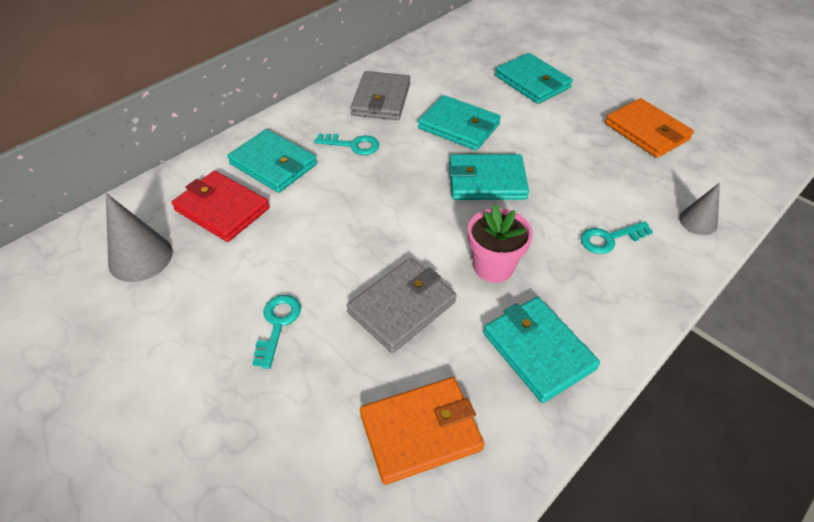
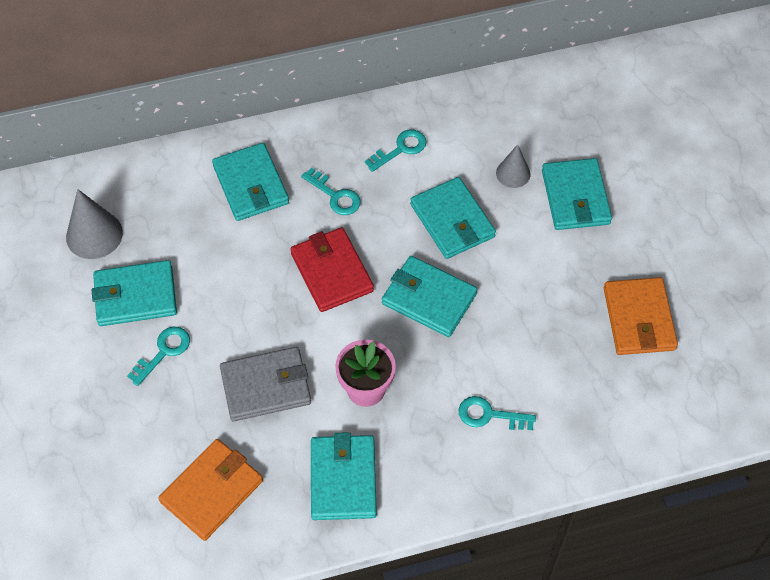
camera: 30 degrees right, 10 degrees up
red wallet [172,171,270,242] -> red wallet moved to [291,228,374,312]
grey wallet [350,71,410,120] -> turquoise key [365,129,427,172]
orange wallet [360,377,484,485] -> orange wallet turned 60 degrees counterclockwise [158,439,263,541]
grey cone [679,183,720,235] -> grey cone moved to [496,144,530,188]
none -> turquoise wallet [92,260,177,326]

